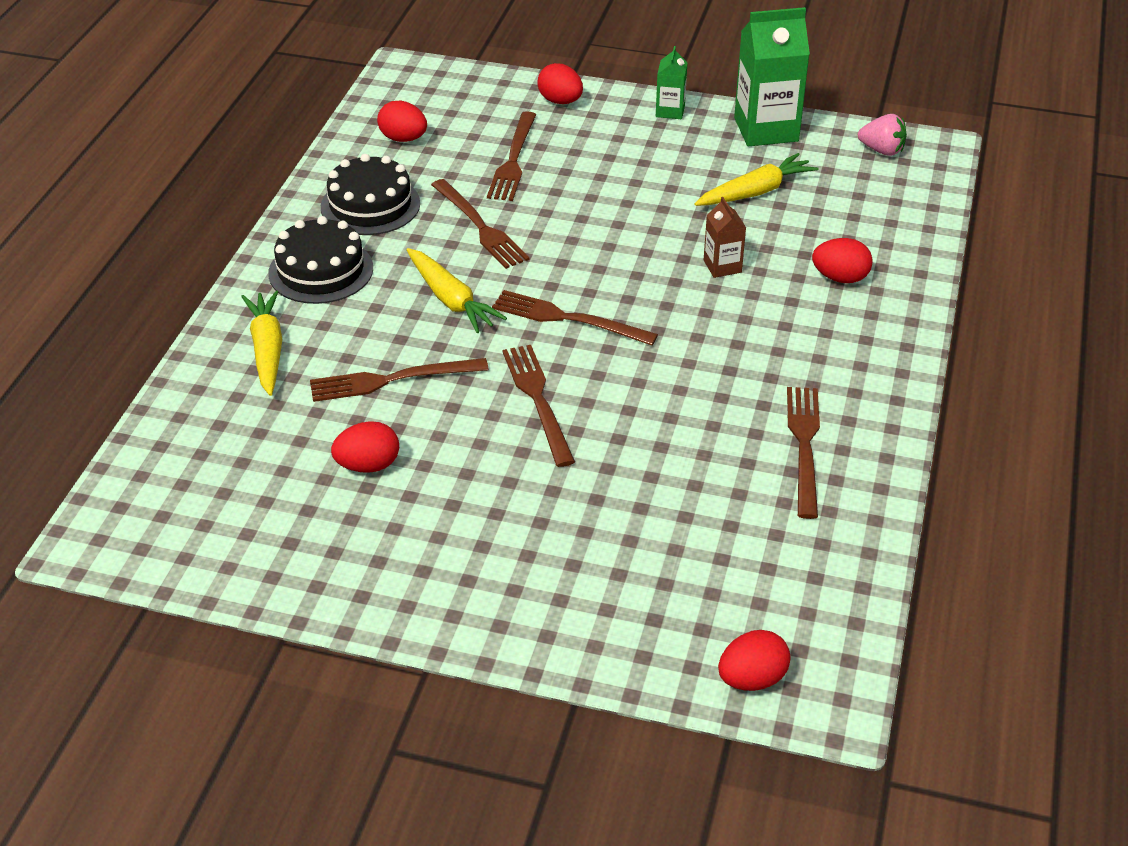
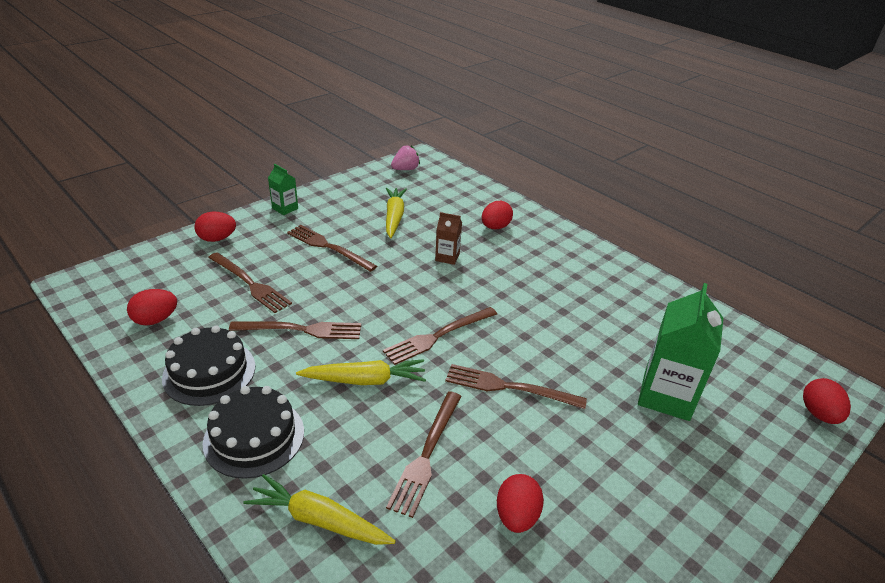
camera: 60 degrees left, 5 degrees down
green carton [734,7,810,146] -> green carton moved to [638,283,723,421]
brown fork [787,387,820,519] -> brown fork moved to [287,225,377,272]

